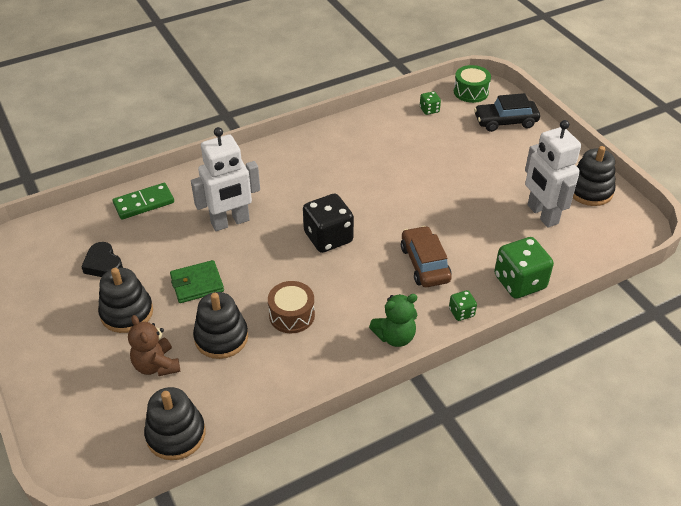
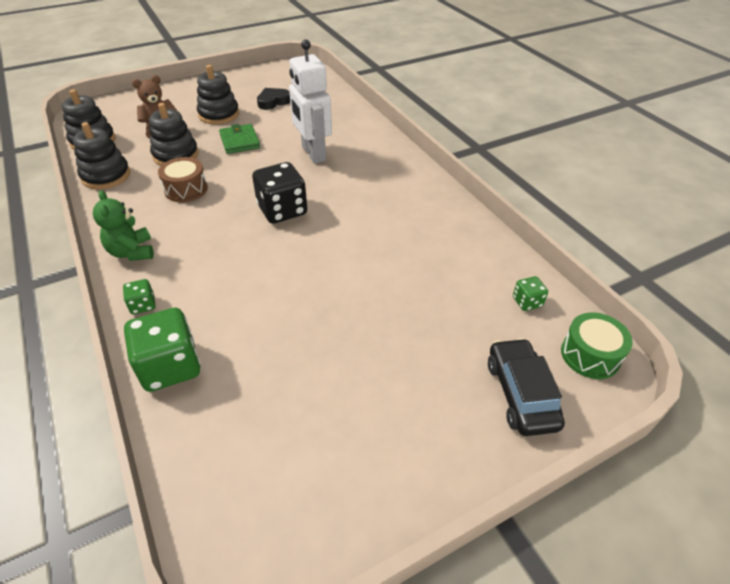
camera: 90 degrees right, 0 degrees up
green domino [113,183,174,219] -> none
brown car [401,226,452,287] -> none
white robot [525,120,581,228] -> none
black stacking toy [573,146,616,206] -> black stacking toy moved to [73,122,130,189]

